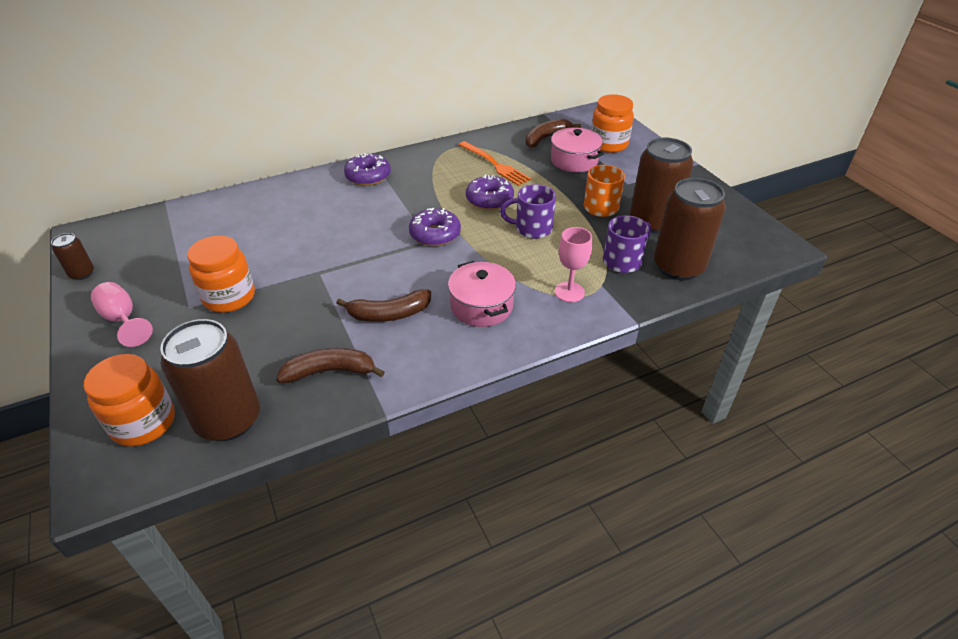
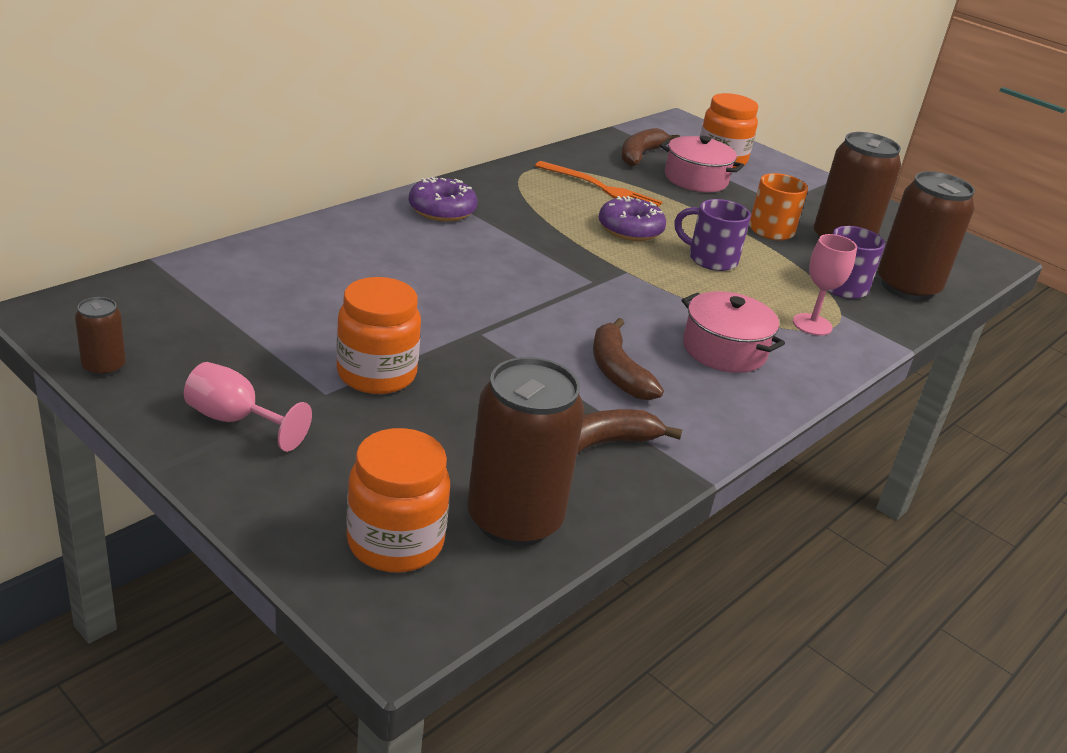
camera: 25 degrees left, 10 degrees down
brown banana [336,289,431,322] -> brown banana turned 105 degrees clockwise [593,318,664,400]
purple donut [409,208,461,246] -> none
purple mug [500,184,556,239] -> purple mug turned 45 degrees clockwise [674,199,751,271]

